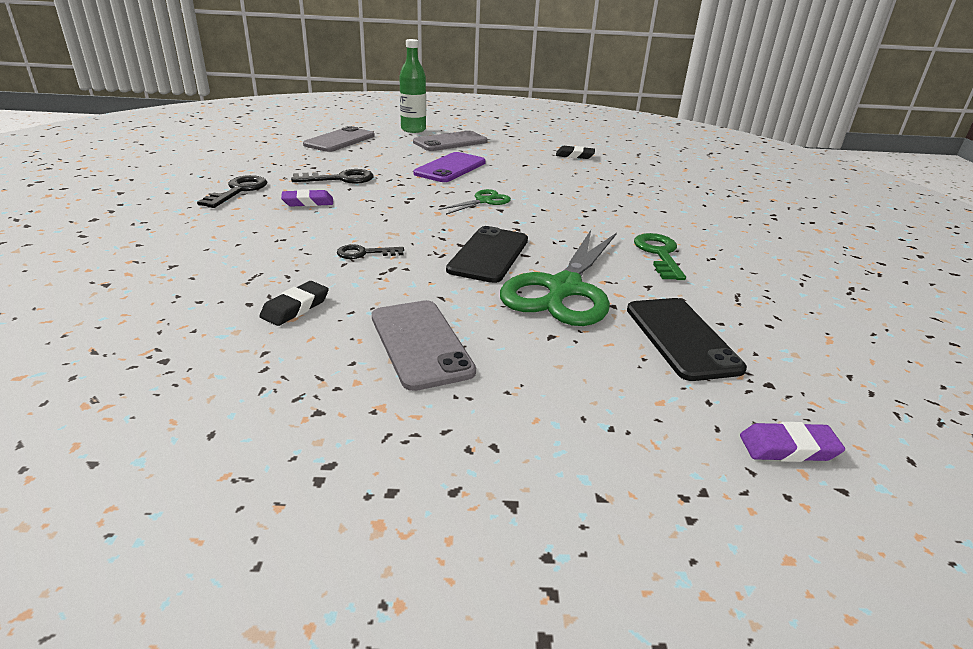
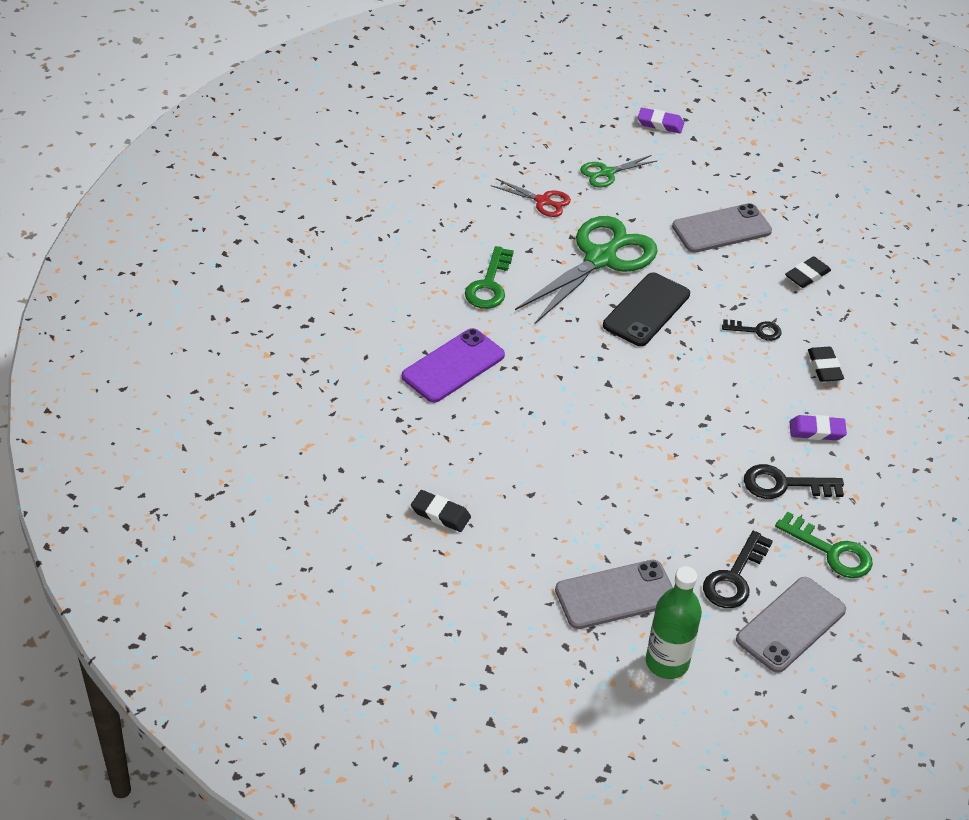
camera: 165 degrees left, 15 degrees up
black key [197,175,267,208] -> black key moved to [703,531,773,608]
grey phone [372,300,476,391] -> grey phone turned 75 degrees clockwise [672,203,772,253]
purple phone [413,152,486,182] -> purple phone moved to [402,328,505,403]
green scissors [438,189,511,215] -> green scissors moved to [580,155,657,187]
black phone [627,298,747,381] -> red scissors [491,178,571,217]
purple eraser [740,422,845,462] -> purple eraser moved to [638,108,684,133]
none -> green key [775,512,873,578]
none -> black eraser [808,347,844,382]

